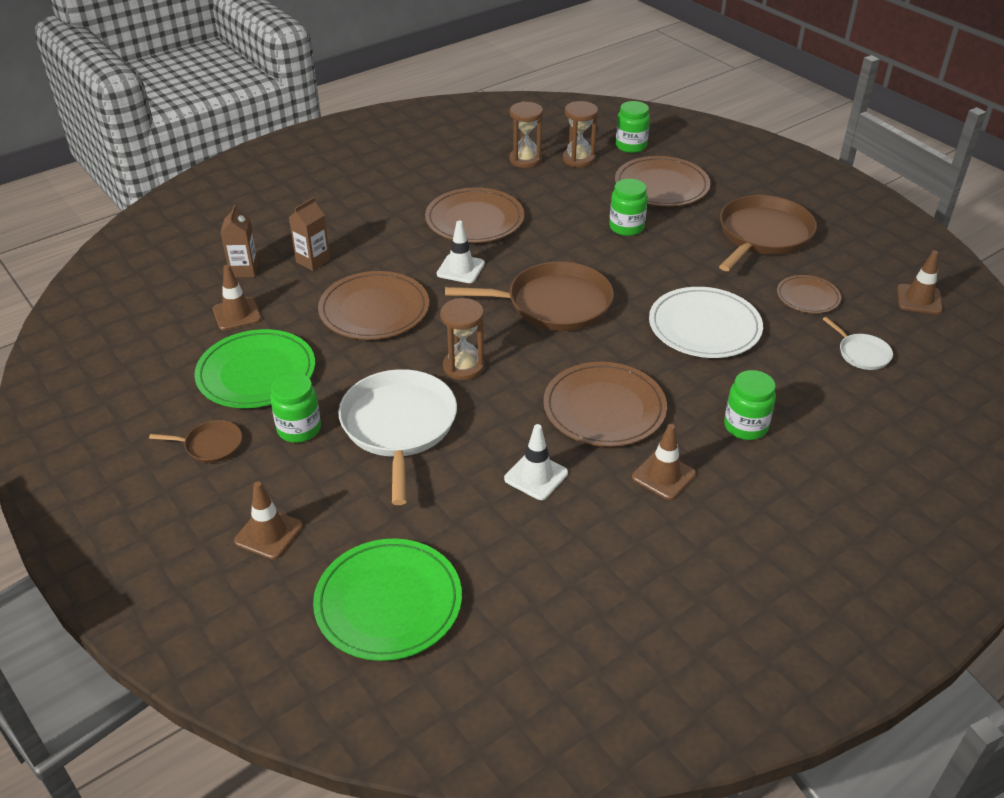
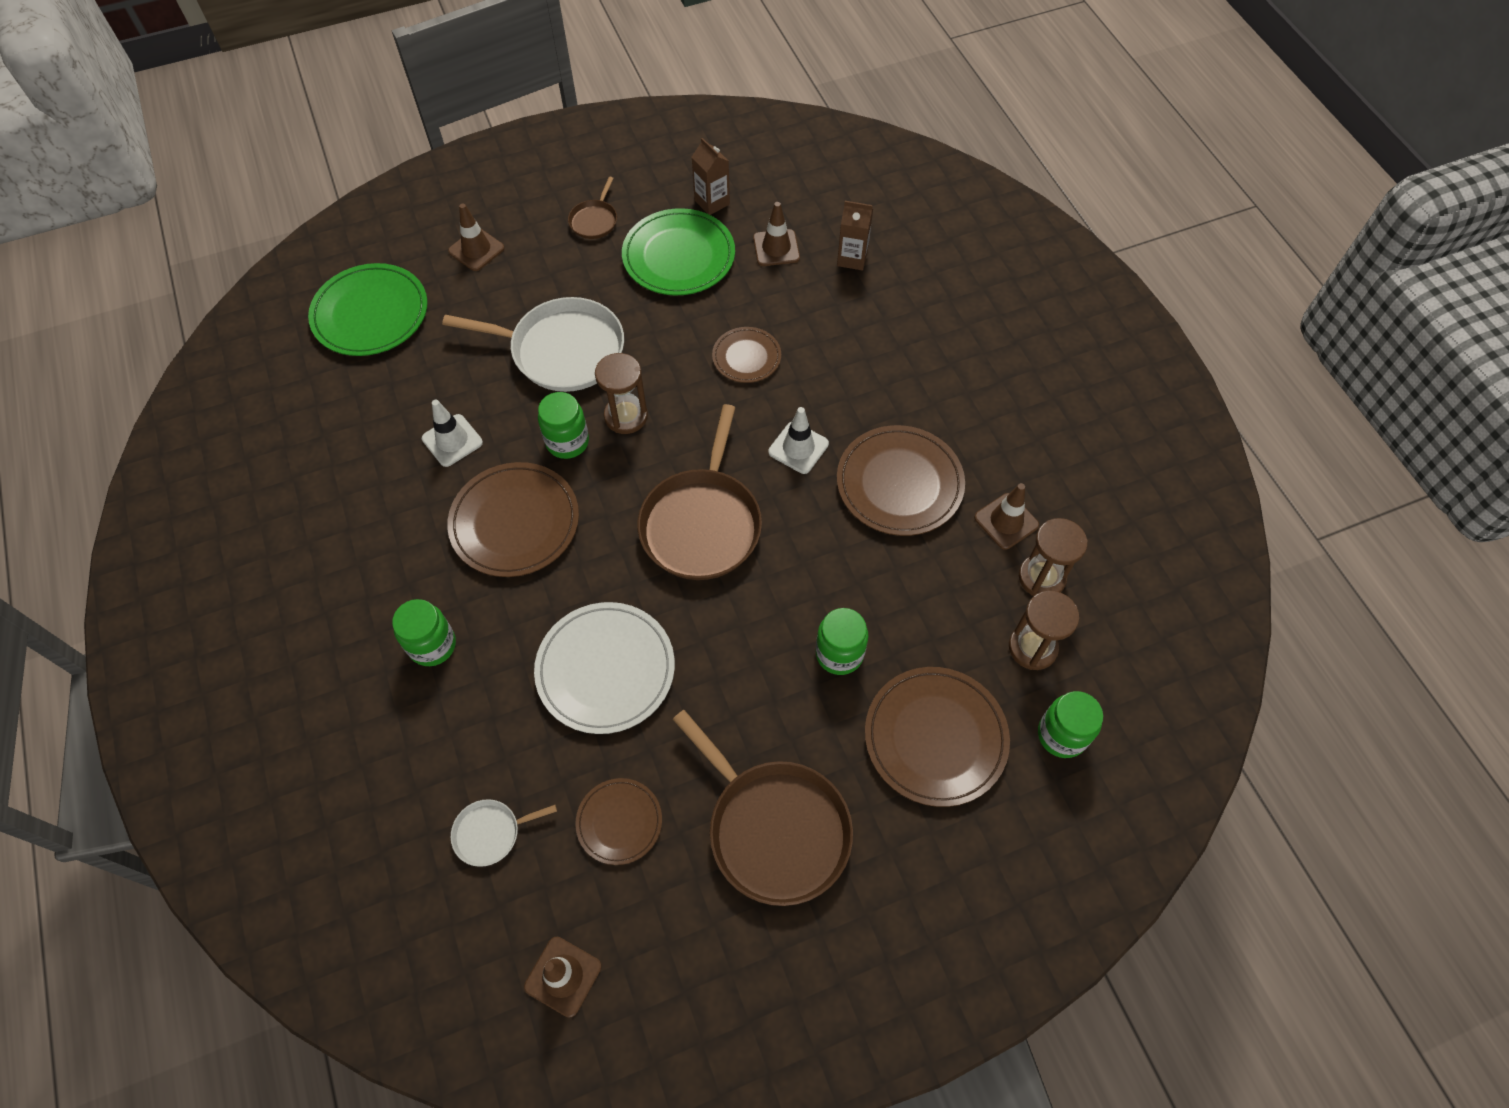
camera: 105 degrees right, 20 degrees up
green jar [270,373,321,443] -> green jar moved to [538,392,589,459]
brown carton [289,197,330,271] -> brown carton moved to [692,138,730,215]
brown plate [318,271,429,340] -> brown plate [712,327,781,383], size x0.58
brown traffic cone [632,424,696,500] -> brown traffic cone moved to [974,483,1039,550]

